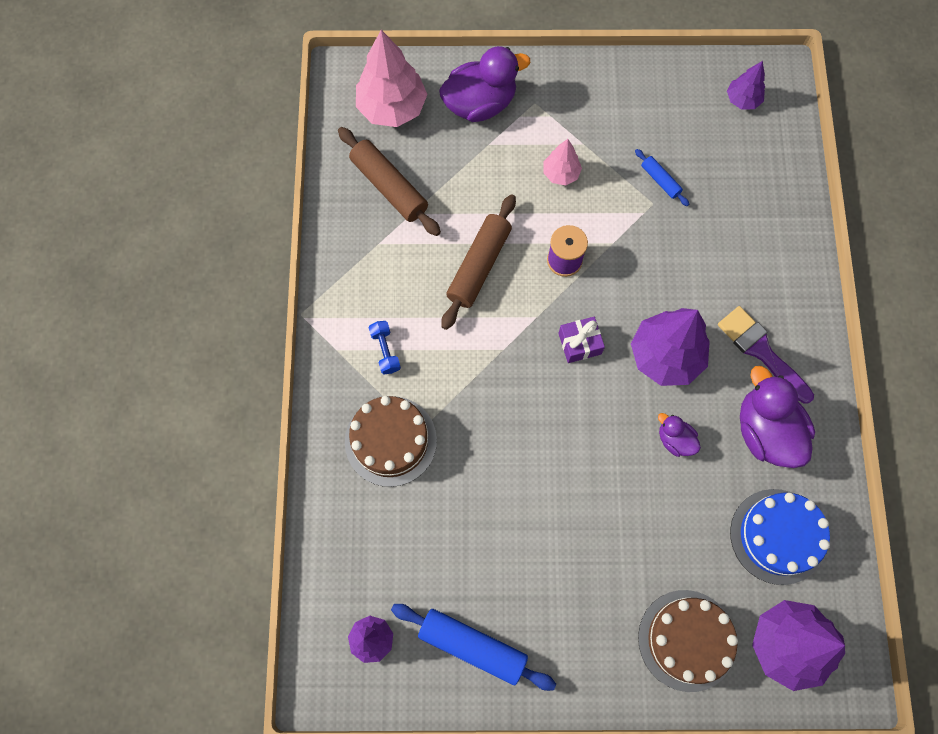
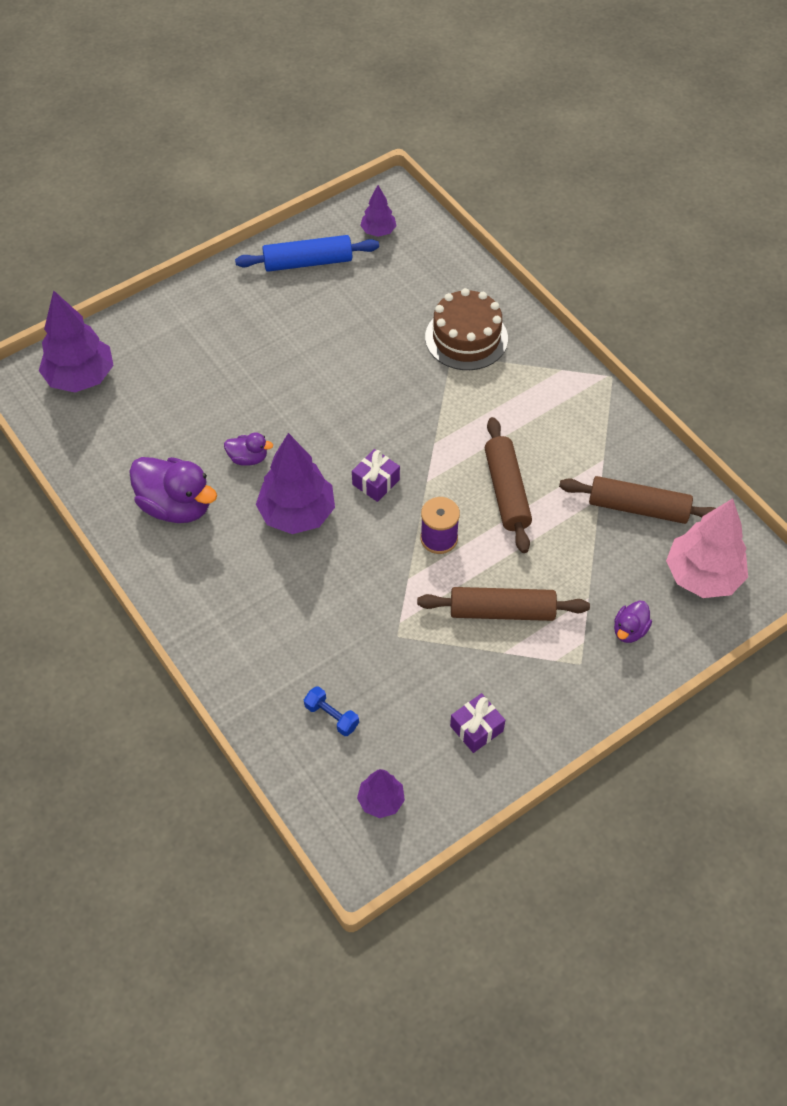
camera: 145 degrees right, 15 degrees down
blue dumbbell [368,321,401,374] -> blue dumbbell moved to [304,686,359,736]
purple duck [439,46,530,122] -> purple duck [614,600,652,643], size x0.51
pink tree [544,139,582,185] -> brown rolling pin [417,587,590,621]
blue rolling pin [635,149,689,206] -> none
brown cake [638,590,738,692] -> none
purple brush [718,306,814,404] -> none
blue cake [730,489,830,585] -> none
none -> purple gift [450,693,505,753]

